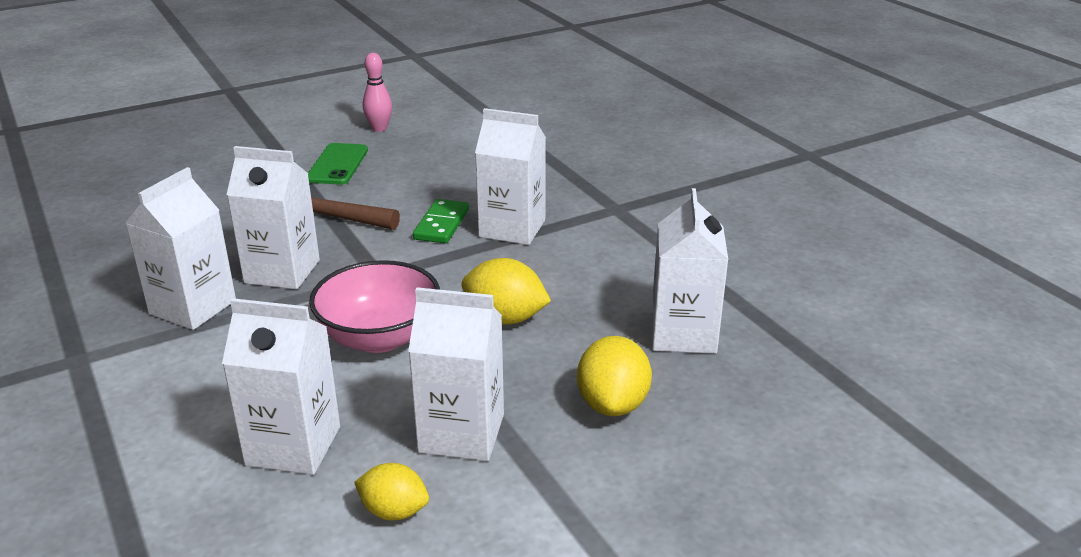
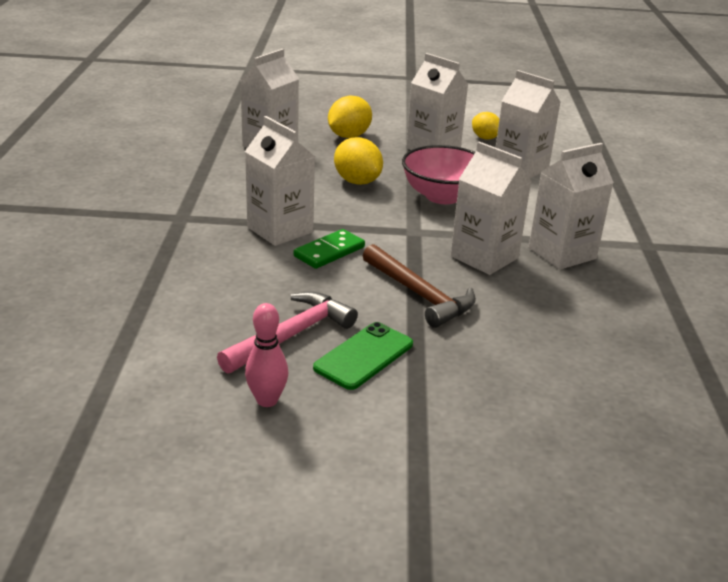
camera: 150 degrees left, 0 degrees up
none -> pink hammer [217,292,358,374]

